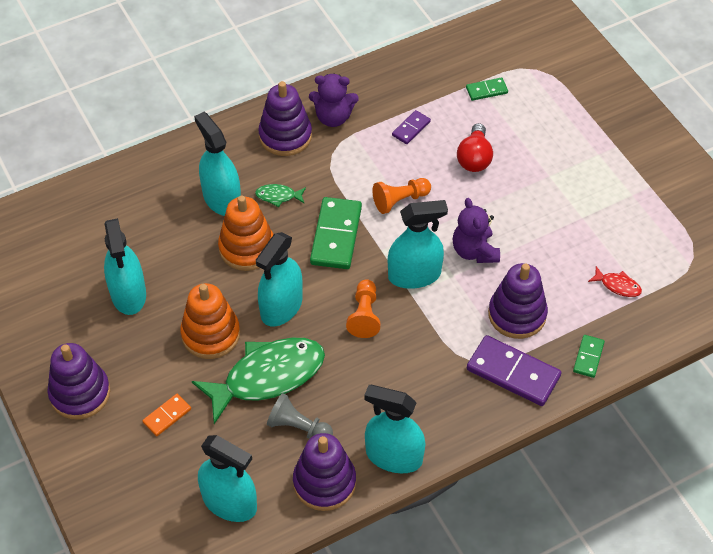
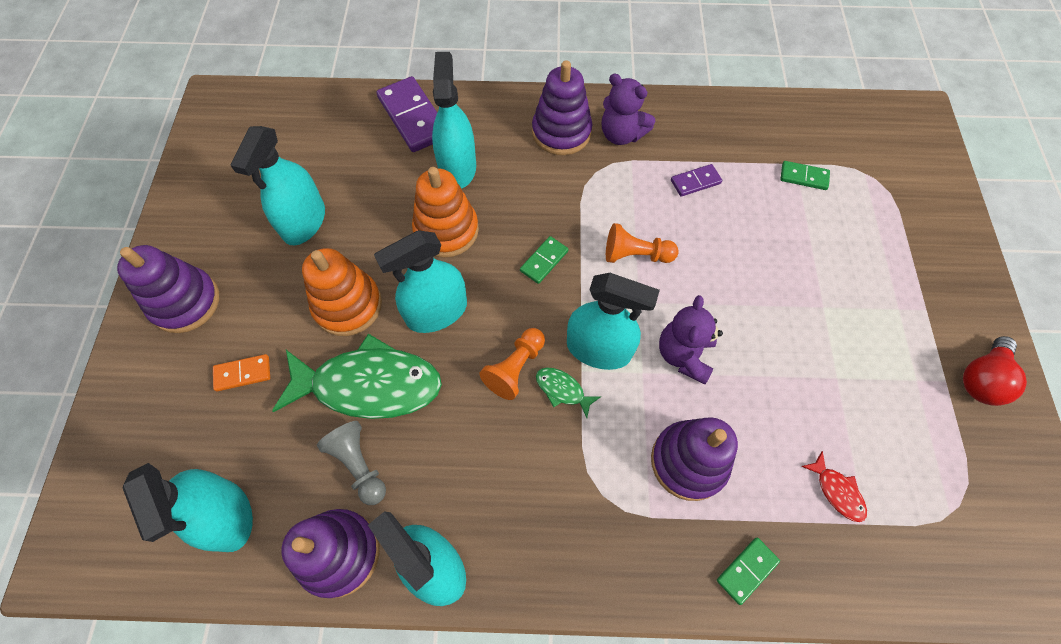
camera: 30 degrees right, 10 degrees up
green fish [255,184,306,207] -> green fish moved to [536,367,600,418]
green domino [310,197,362,269] -> green domino [520,236,568,284], size x0.52
red light bulb [457,123,493,172] -> red light bulb moved to [963,336,1027,406]
purple domino [467,335,562,406] -> purple domino moved to [376,76,437,152]

